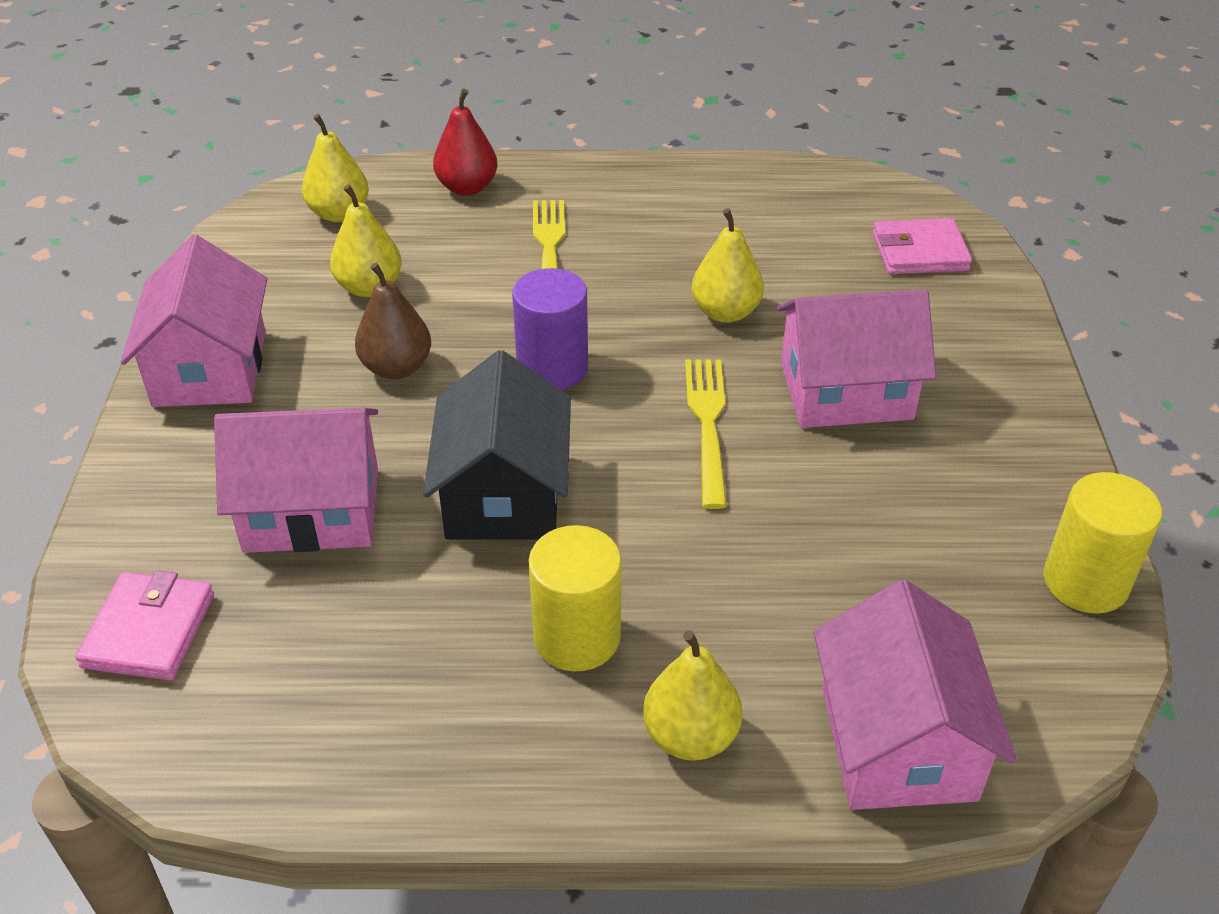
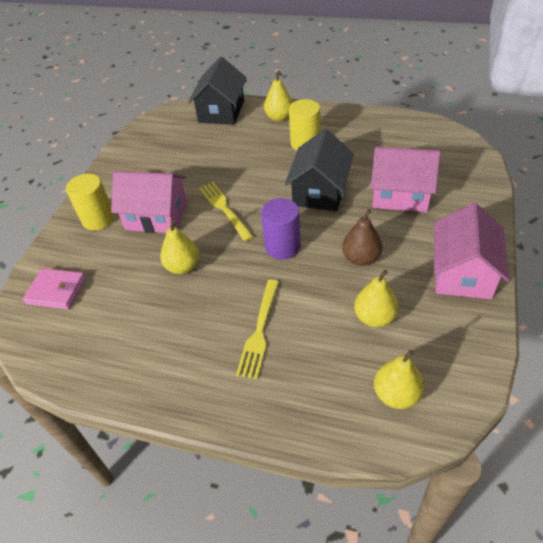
camera: 160 degrees left, 5 degrees up
pink wallet [75,570,214,680] -> none
red pear [433,88,497,196] -> none
yellow fork [685,360,727,509] -> yellow fork turned 135 degrees clockwise [199,182,253,241]
pink house [813,580,1017,810] -> black house [189,57,247,125]
yellow cylinder [1043,472,1162,614] -> yellow cylinder moved to [66,174,115,230]

